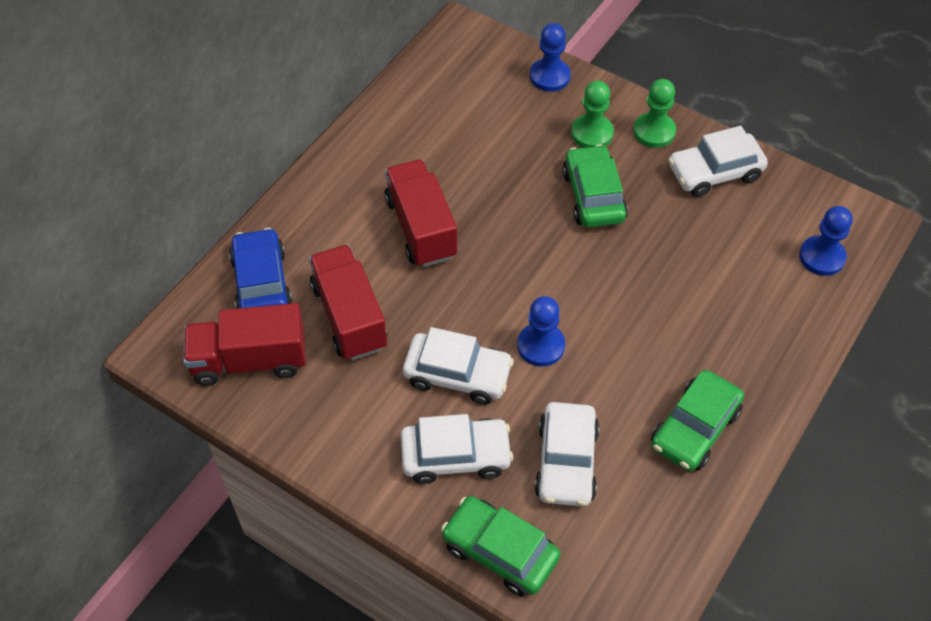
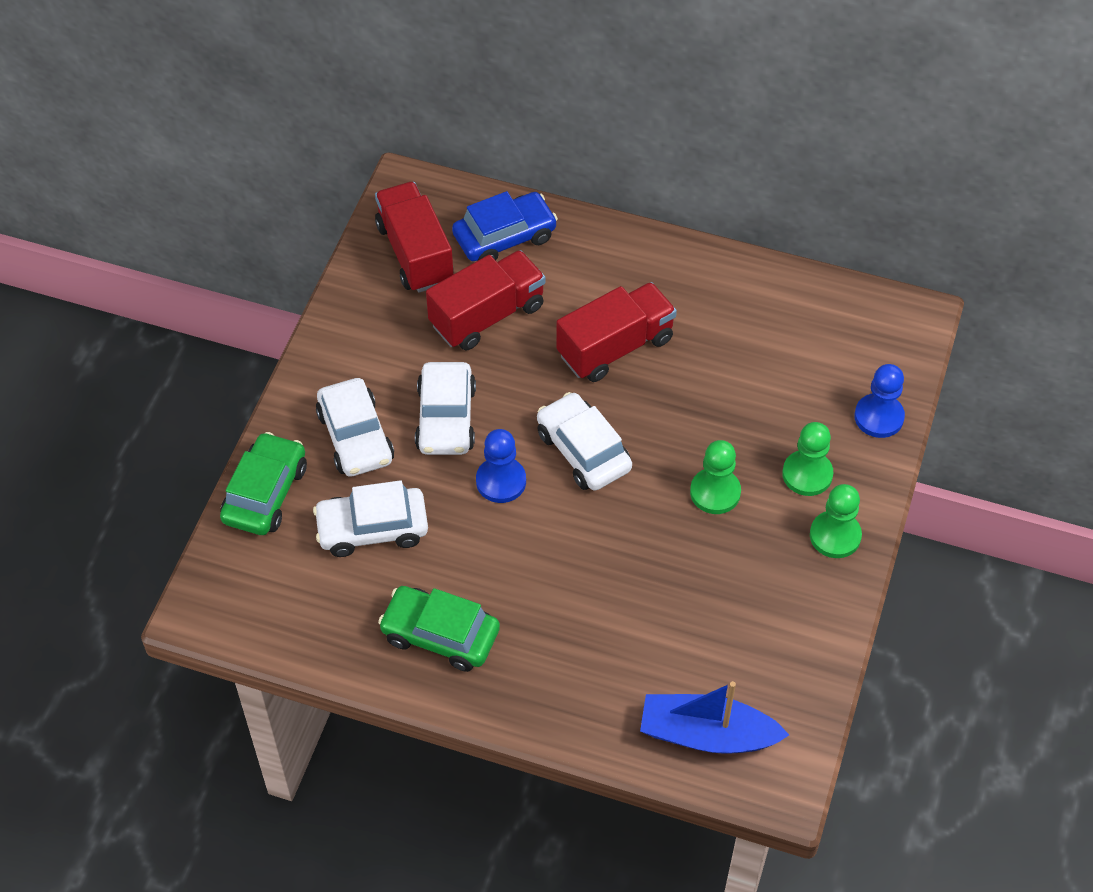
camera: 75 degrees right, 0 degrees up
green car [562,145,628,228] -> green pawn [690,440,741,514]
white car [668,126,768,197] -> white car moved to [537,392,632,491]
blue pawn [799,206,853,276] -> blue boat [640,681,789,754]

